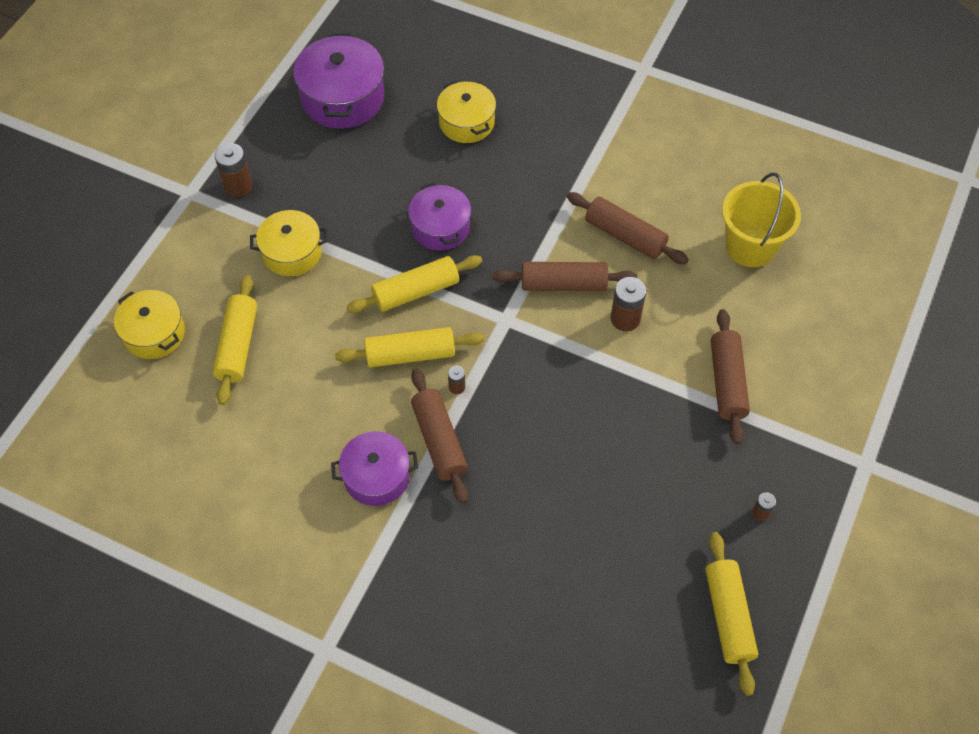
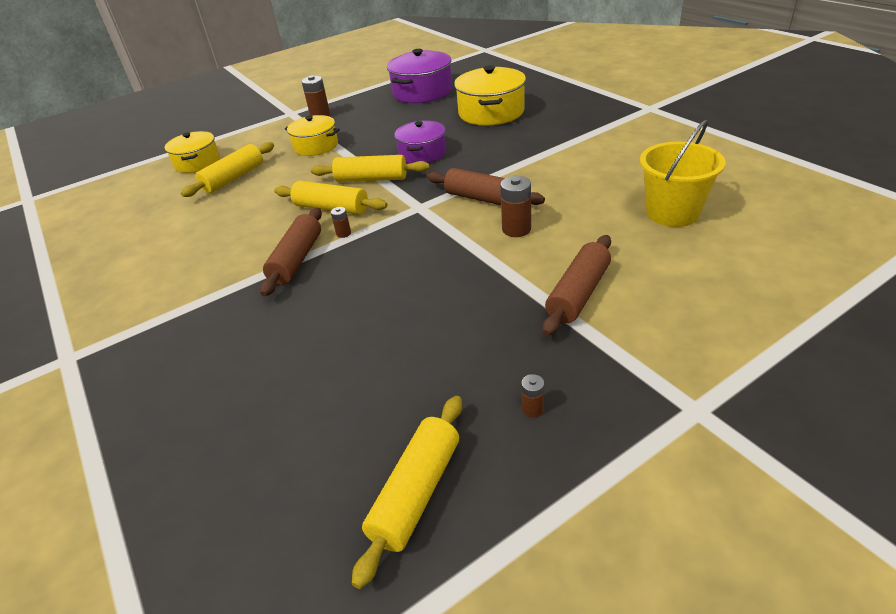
camera: 35 degrees right, 20 degrees down
purple pot [331,431,418,506] -> none
yellow pot [437,80,496,143] -> yellow pot [454,65,526,126], size x1.52
brown rolling pin [567,192,689,264] -> none

